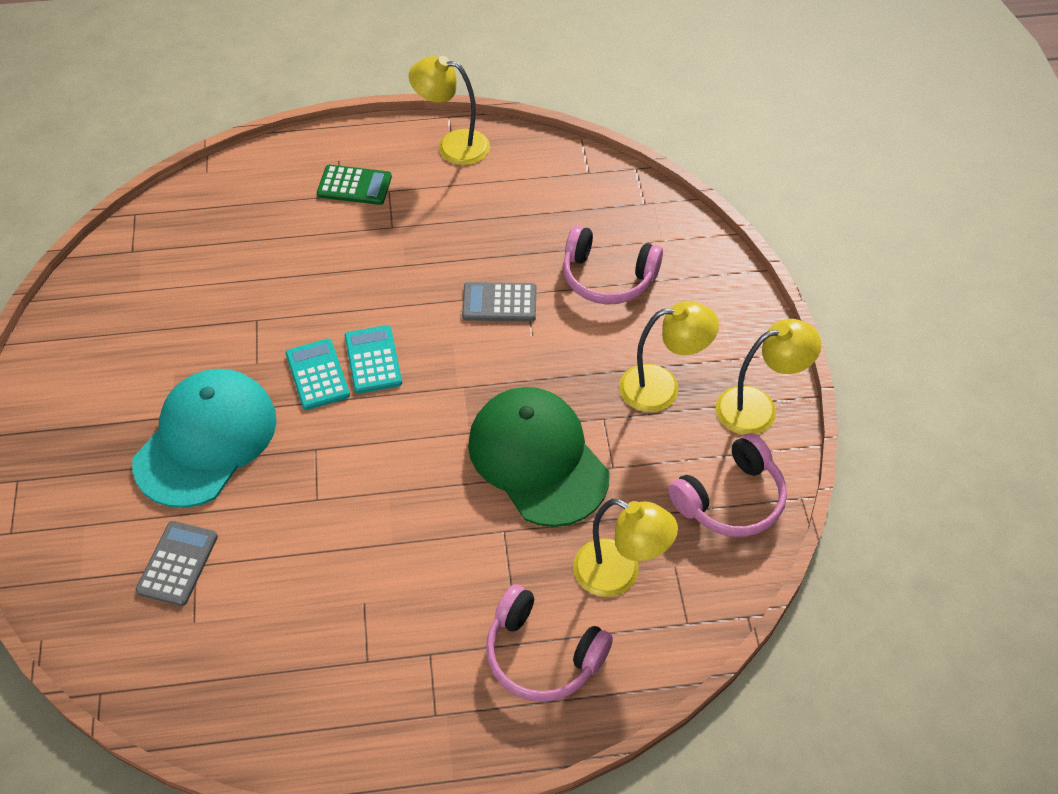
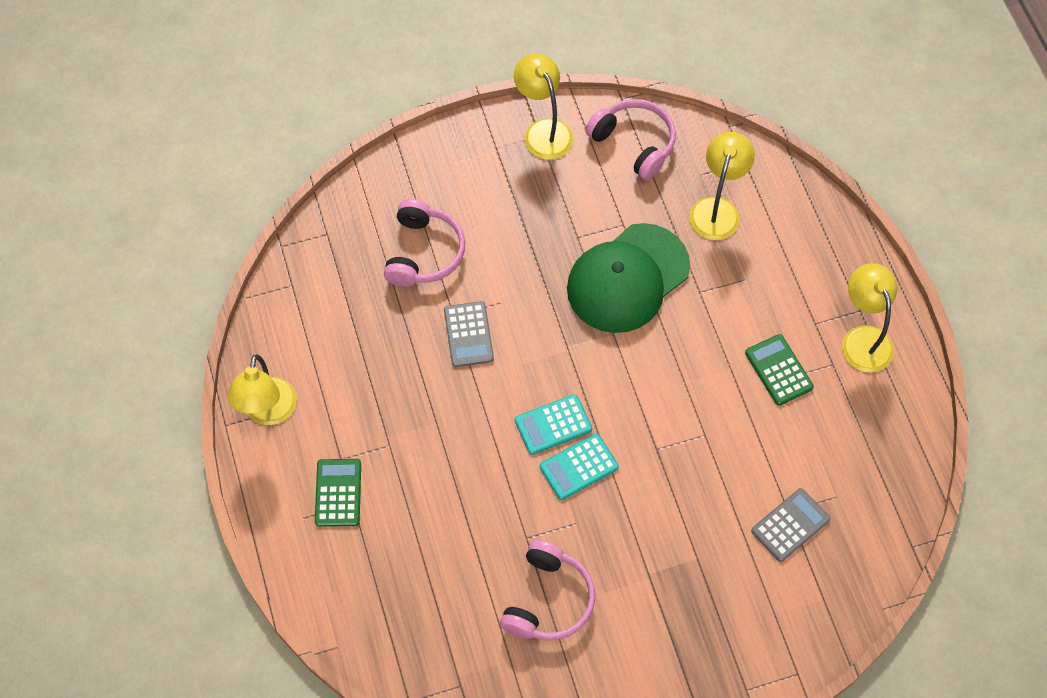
camera: 100 degrees left, 10 degrees up
turquoise cap [132,369,277,508] -> none
grey calculator [136,521,218,606] -> grey calculator turned 135 degrees clockwise [751,488,830,562]
pink headphones [486,584,613,702] -> pink headphones moved to [500,540,595,640]
yellow lamp [619,301,719,412] -> yellow lamp moved to [842,263,897,373]
none -> green calculator [745,334,814,406]

